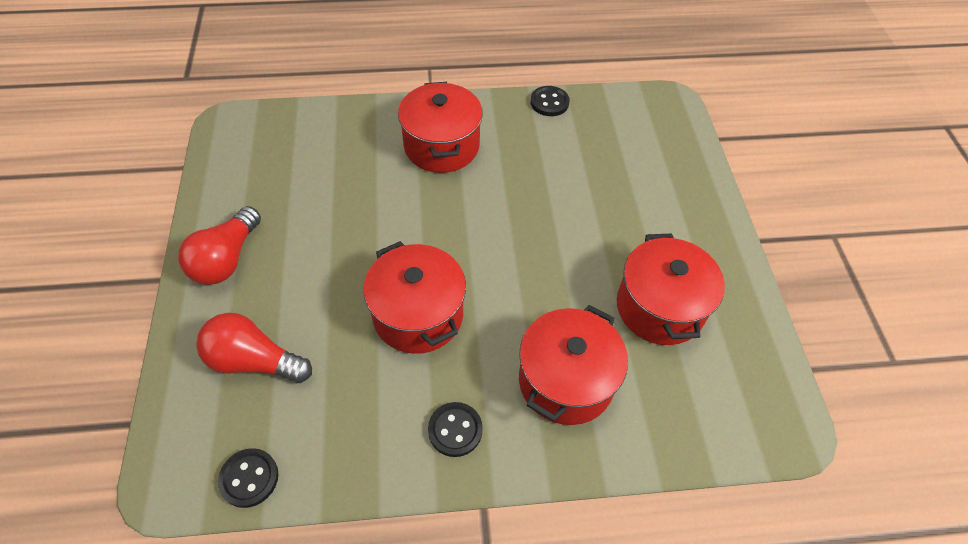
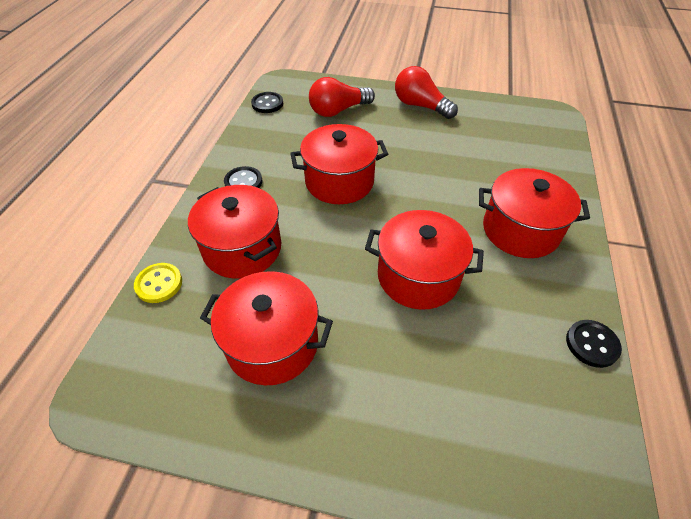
camera: 110 degrees right, 5 degrees down
red light bulb [196,313,312,383] -> red light bulb turned 150 degrees counterclockwise [309,77,375,117]
none -> yellow button [134,263,182,303]
none -> red pot [365,210,484,310]

